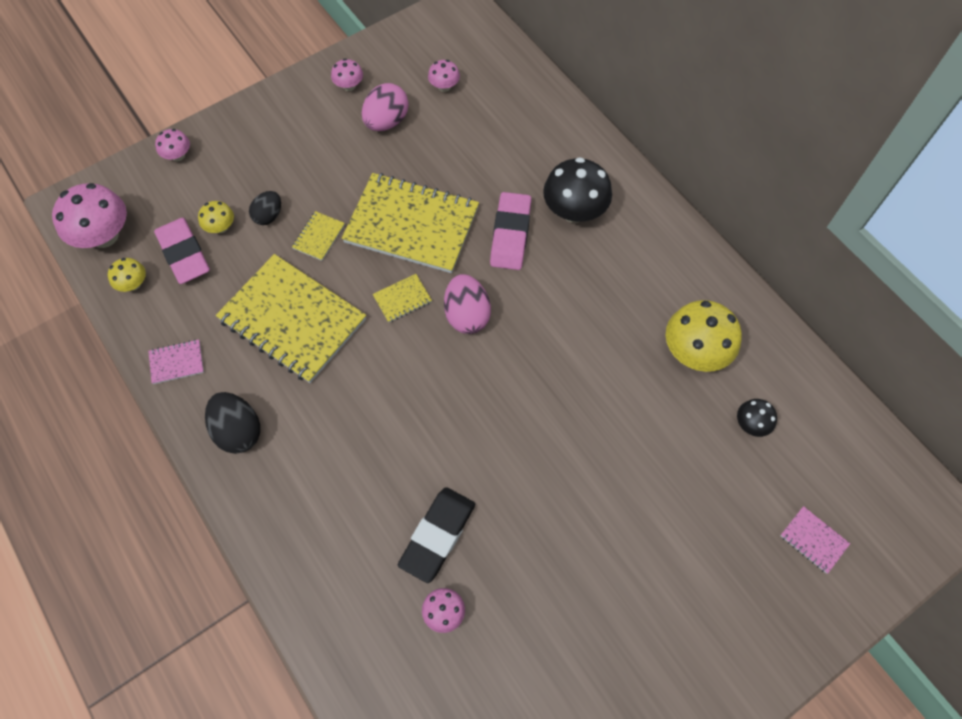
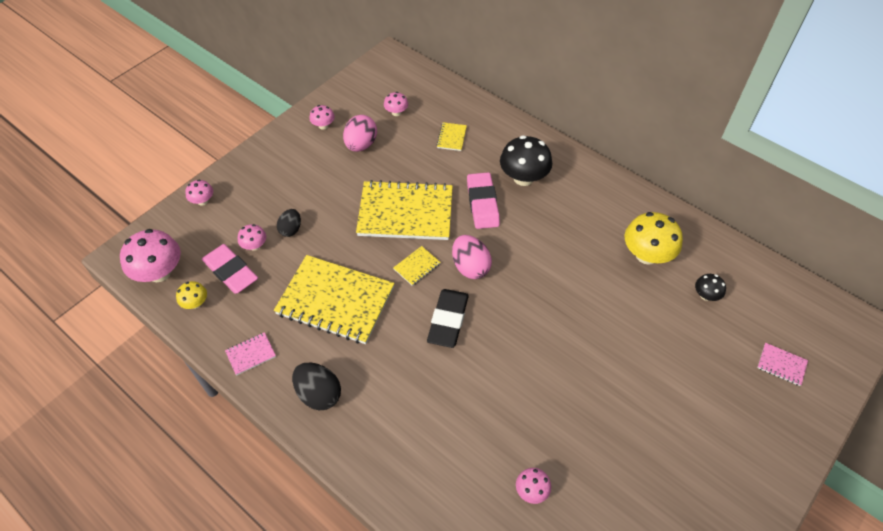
camera: 15 degrees left, 10 degrees down
yellow mushroom [198,201,234,233] -> pink mushroom [238,224,266,251]
yellow notebook [292,211,345,261] -> yellow notebook moved to [437,122,467,151]
black eraser [398,487,475,583] -> black eraser moved to [427,289,469,348]

